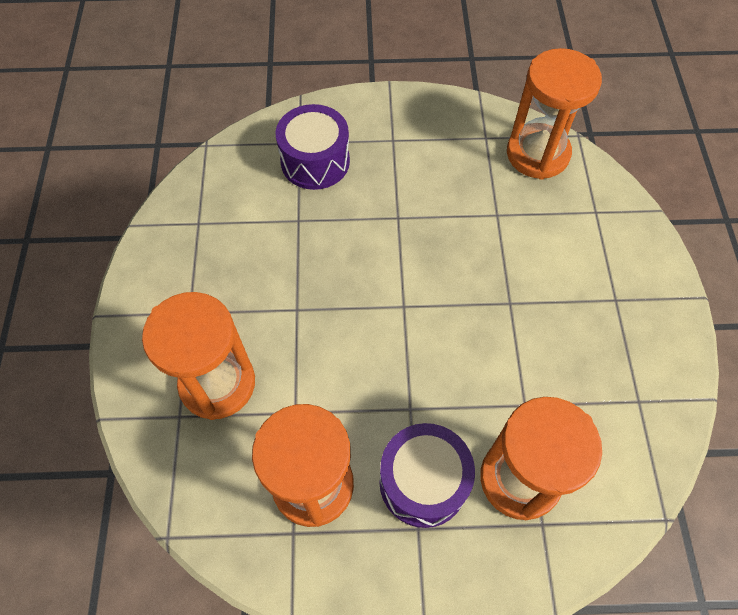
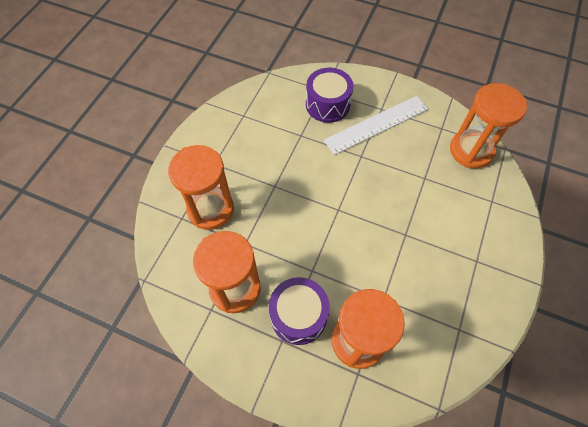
camera: 25 degrees right, 0 degrees up
none -> white ruler [324,96,428,155]

